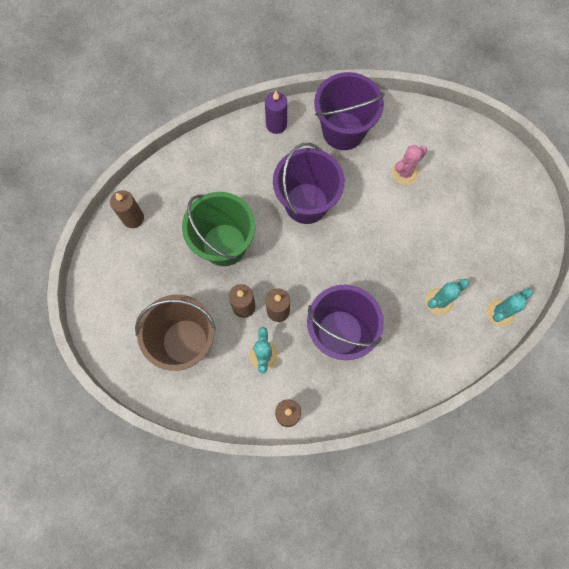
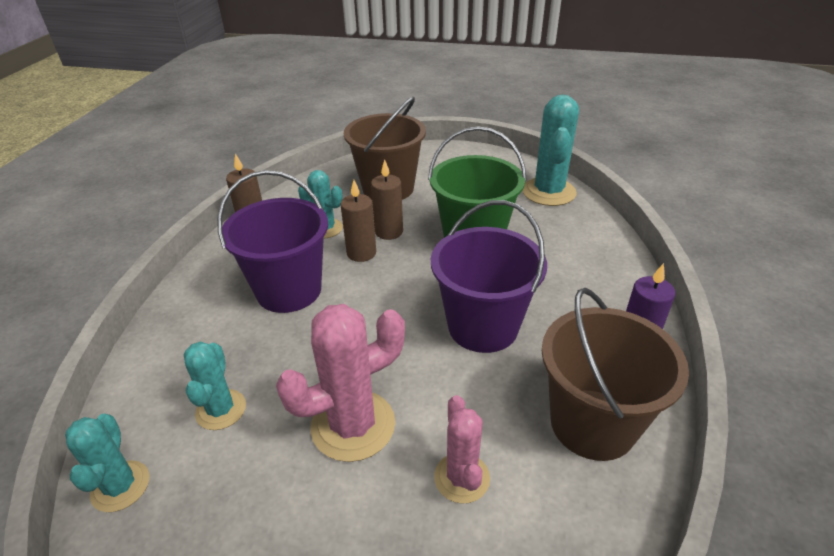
camera: 120 degrees right, 35 degrees down
brown candle [110,190,144,228] -> turquoise cactus [523,95,579,206]
purple bucket [314,72,385,150] -> brown bucket [542,288,689,461]
none -> pink cactus [276,304,405,462]

